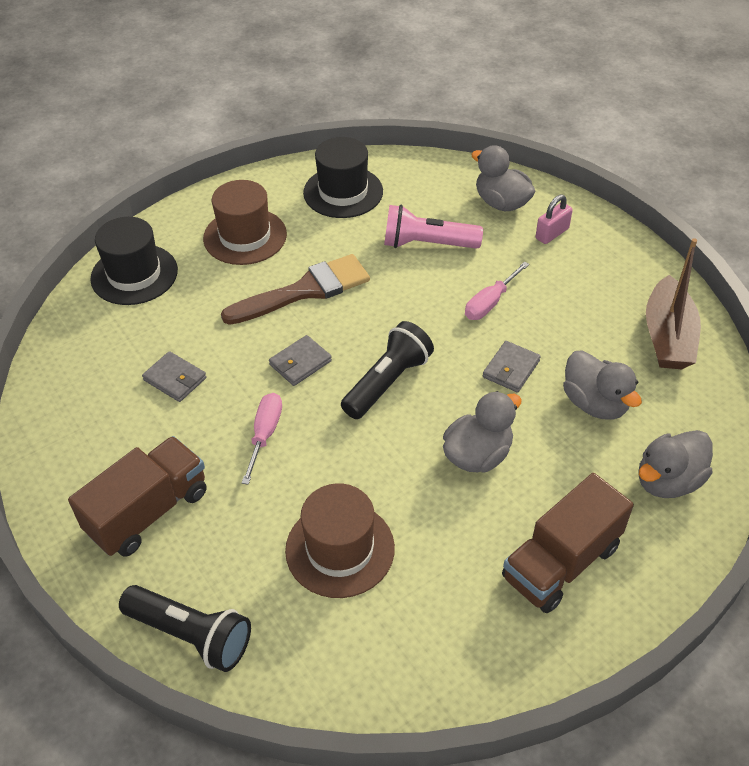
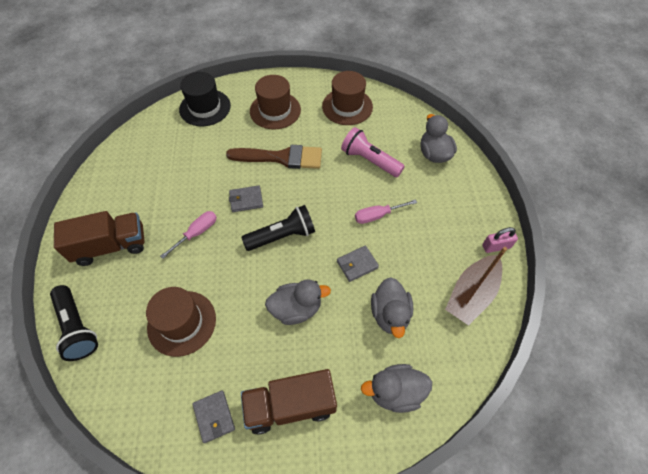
camera: 30 degrees right, 10 degrees up
grey wallet [142,351,207,402] -> grey wallet moved to [192,391,235,443]
black hat [303,137,383,218] -> brown hat [322,71,373,125]
pink padlock [536,195,573,244] -> pink padlock moved to [482,227,518,253]

